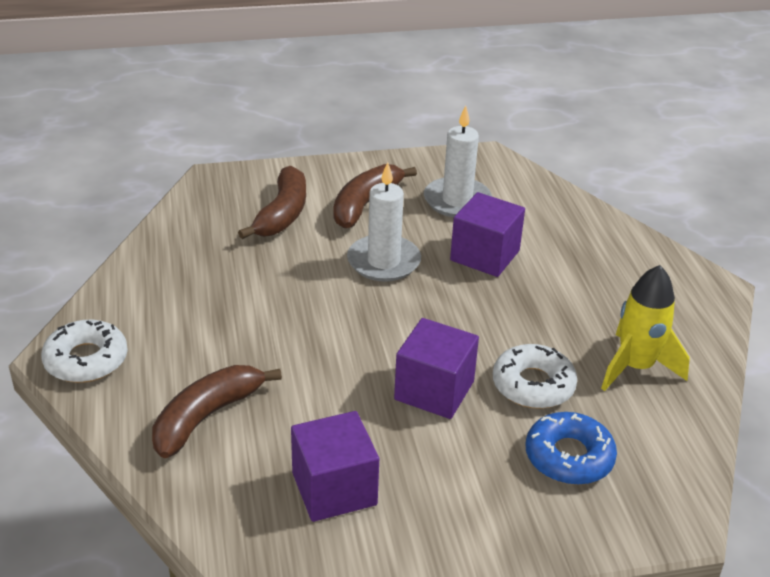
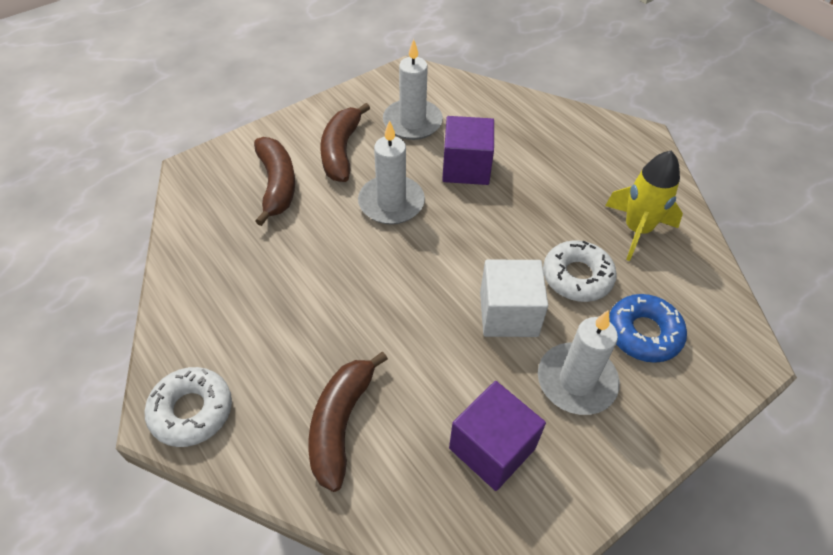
camera: 25 degrees left, 15 degrees up
purple cube [394,318,479,419] -> white cube [480,260,548,337]
none -> white candle [538,311,620,415]

